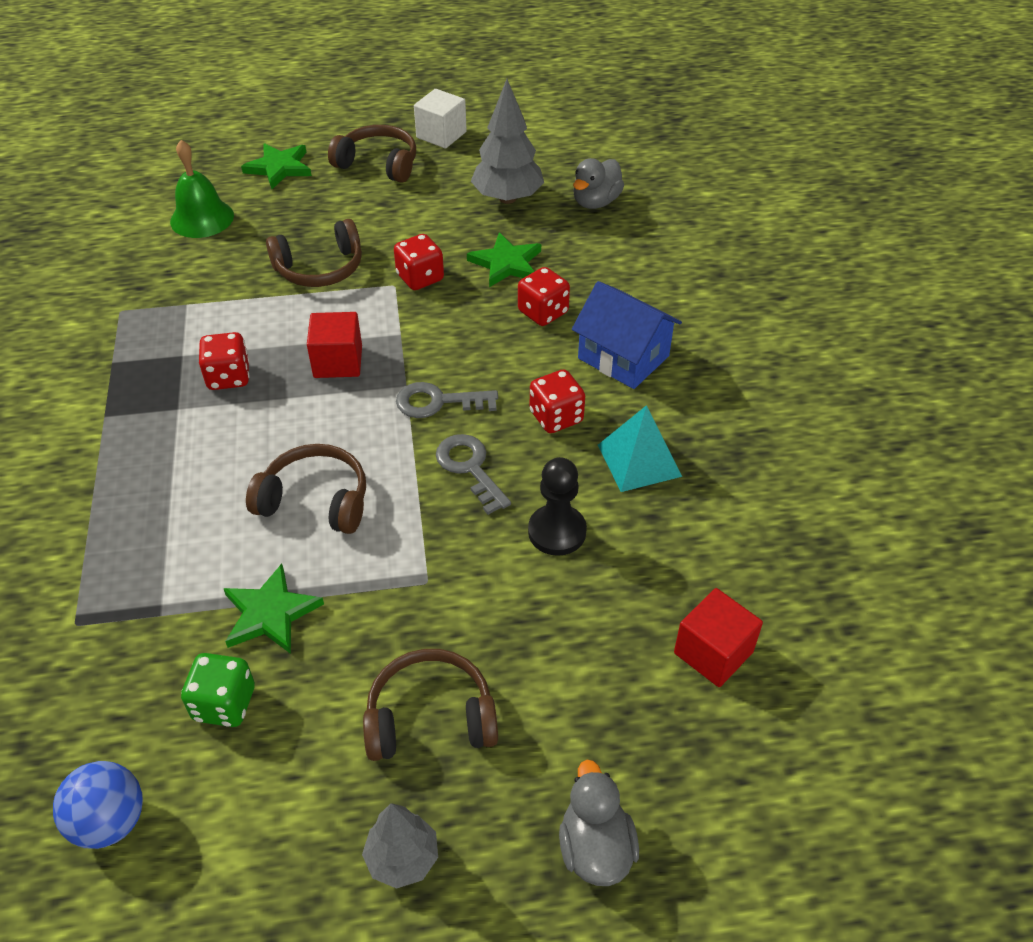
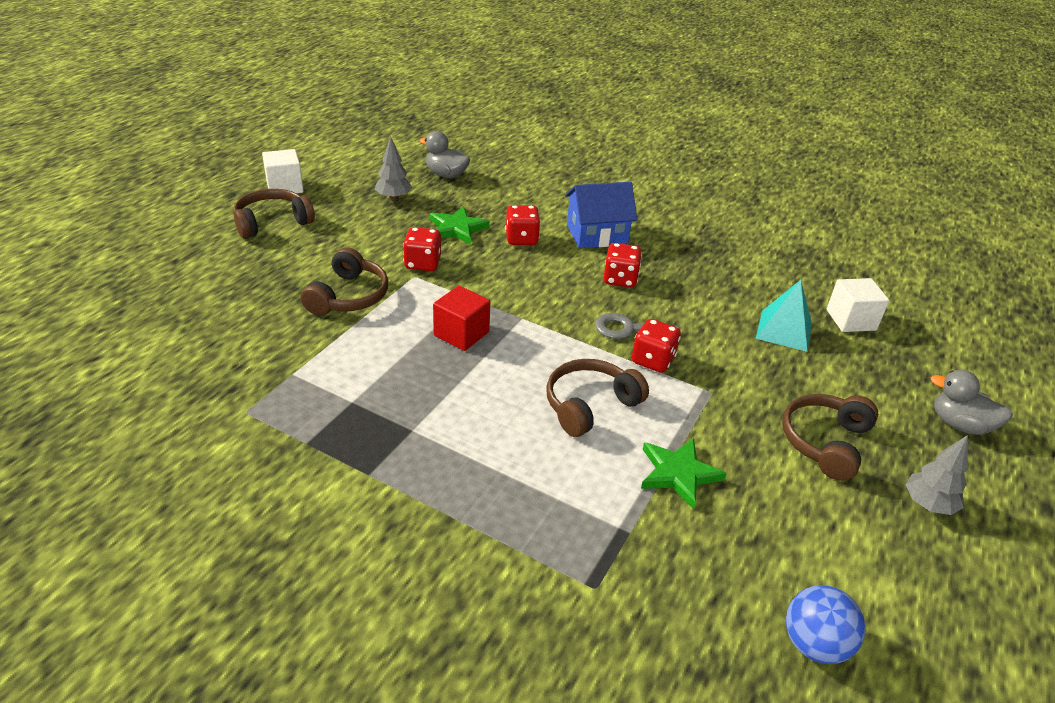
camera: 55 degrees left, 10 degrees down
green bell [170,140,234,238] -> none
green dice [181,653,255,727] -> none
red dice [199,332,250,390] -> red dice moved to [632,319,681,373]
green star [241,143,312,189] -> none
grey key [396,382,498,418] -> none
grey tree [471,79,544,204] -> grey tree [375,137,412,200], size x0.62
black pawn [528,457,587,556] -> none
grey duck [573,158,624,209] -> grey duck turned 135 degrees clockwise [420,131,470,178]
turquoise pyramid [598,405,682,492] -> turquoise pyramid moved to [756,280,812,352]
red cube [674,588,763,687] -> white cube [827,278,889,332]

